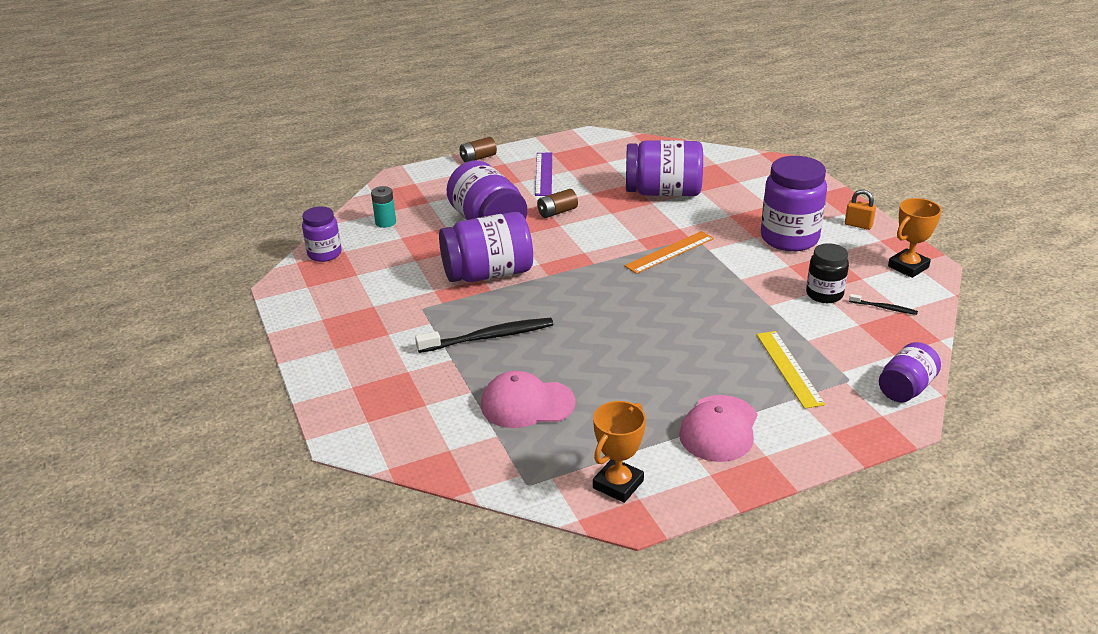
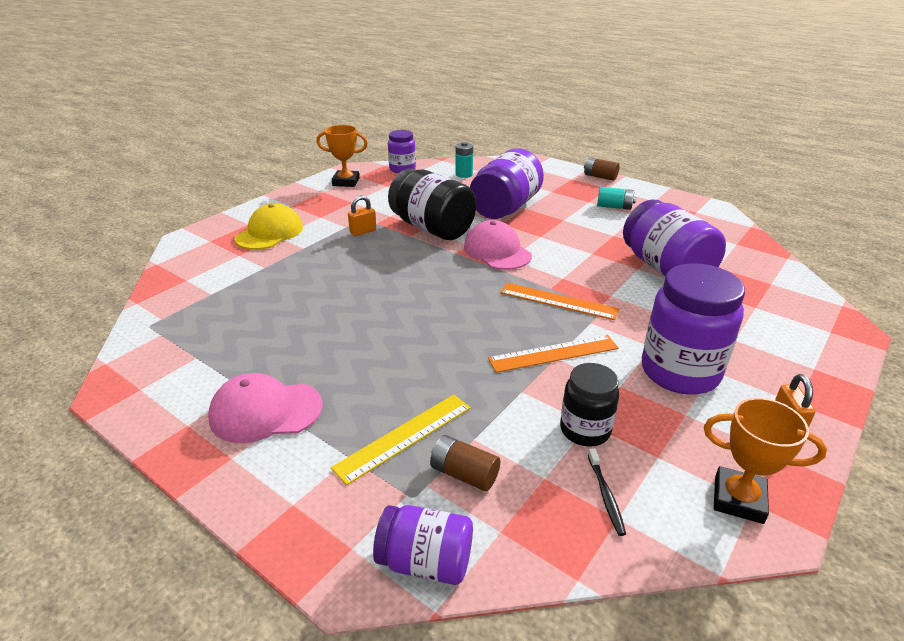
camera: 60 degrees right, 0 degrees up
black toothbrush [415,318,554,353] -> none
purple jar [439,212,533,282] -> black jar [388,169,476,240]
pink cap [481,371,576,428] -> pink cap moved to [464,220,532,270]
purple ruler [535,152,552,196] -> turquoise battery [597,187,636,210]
brown battery [537,189,578,218] -> brown battery moved to [430,435,500,491]
orange trophy [593,401,646,503] -> orange trophy moved to [316,125,368,187]
none -> yellow cap [235,203,303,250]
none -> orange padlock [348,195,376,236]
none -> orange ruler [488,335,619,373]

